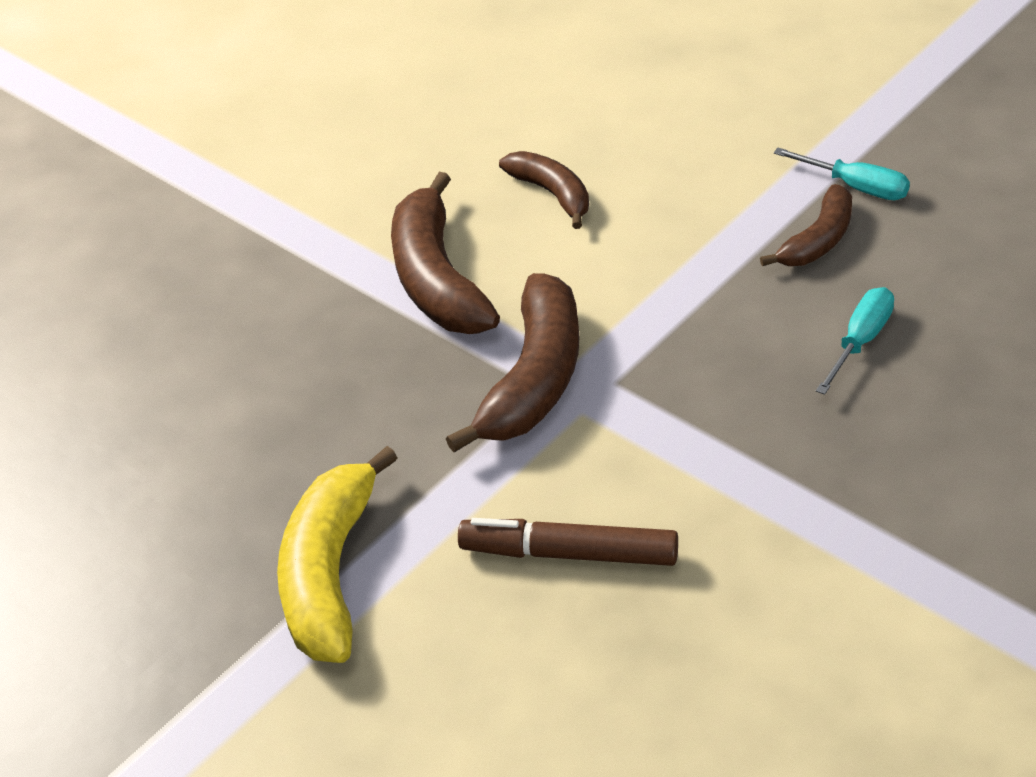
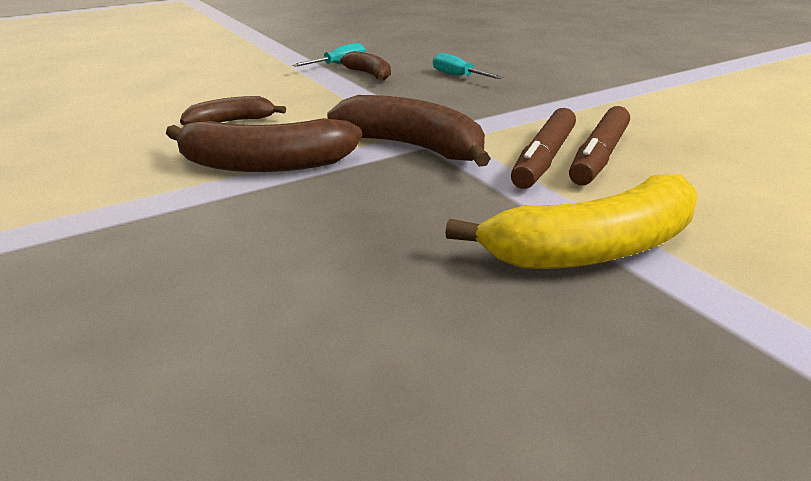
camera: 75 degrees left, 15 degrees down
yellow banana [277,446,397,663] -> yellow banana turned 45 degrees counterclockwise [445,174,697,269]
none -> brown marker [511,108,576,189]

